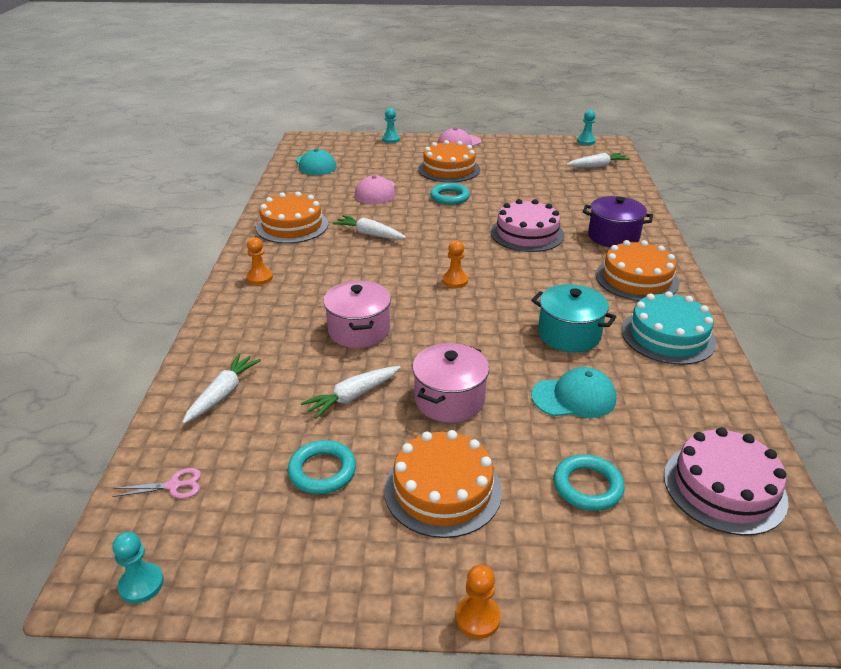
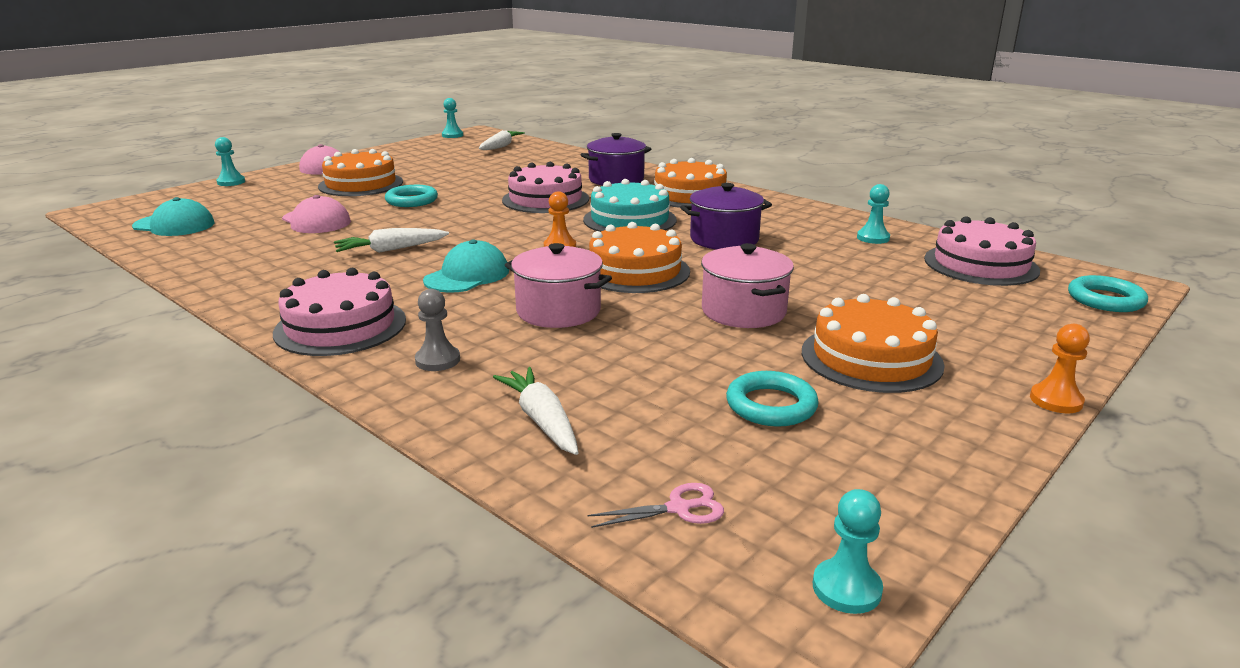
camera: 50 degrees left, 10 degrees down
pink scissors [112,468,201,499] -> pink scissors turned 45 degrees clockwise [588,483,724,528]
orange pawn [246,237,273,285] -> pink cake [273,268,406,356]
orange cake [256,192,328,244] -> orange cake moved to [589,222,690,293]
white carrot [301,366,400,419] -> none
turquoise pot [531,284,616,352] -> purple pot [680,183,772,250]
turquoise cap [531,367,617,418] -> turquoise cap moved to [423,239,509,293]
turquoise ring [554,454,625,511] -> turquoise ring moved to [1068,275,1148,312]
turquoise cake [622,291,716,365] -> turquoise cake moved to [583,179,677,232]
none -> grey pawn [415,289,460,371]
none -> turquoise pawn [857,184,890,244]

